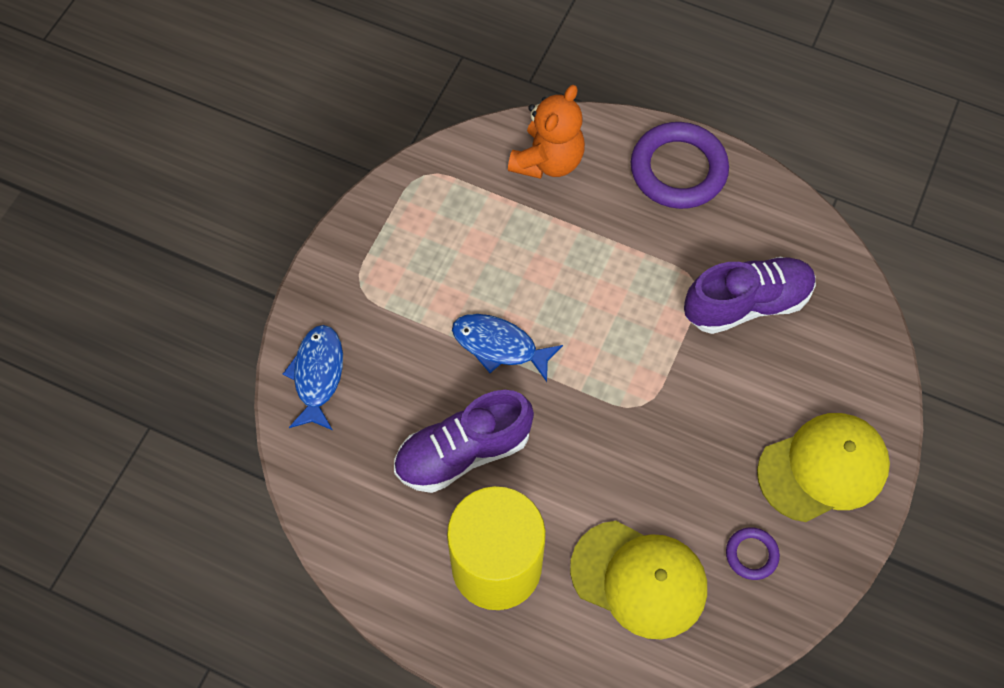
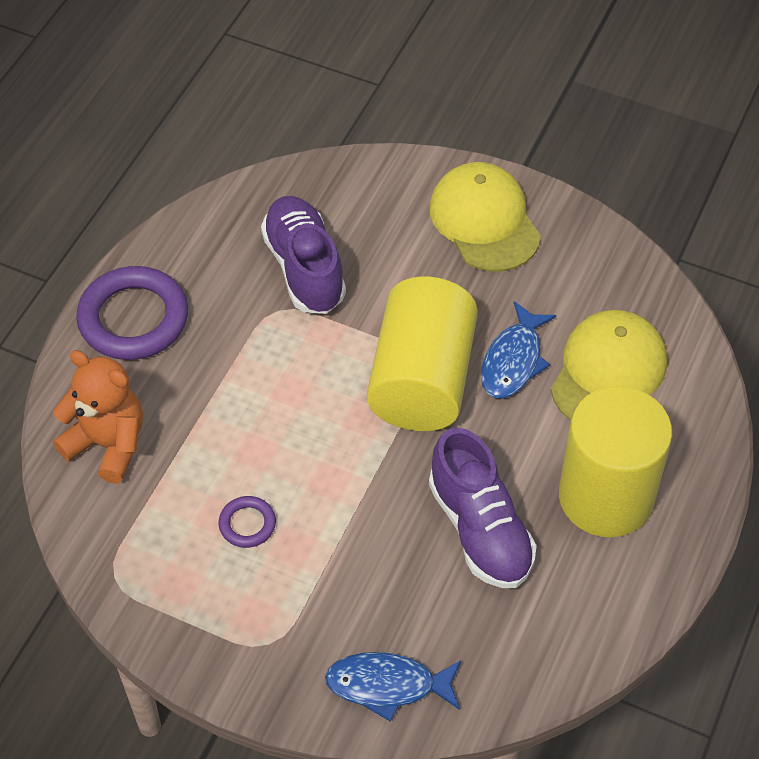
camera: 90 degrees left, 10 degrees down
blue fish [452,314,563,382] -> blue fish moved to [481,301,556,399]
purple ring [726,527,780,580] -> purple ring moved to [218,496,276,548]
none -> yellow cylinder [367,277,478,431]

